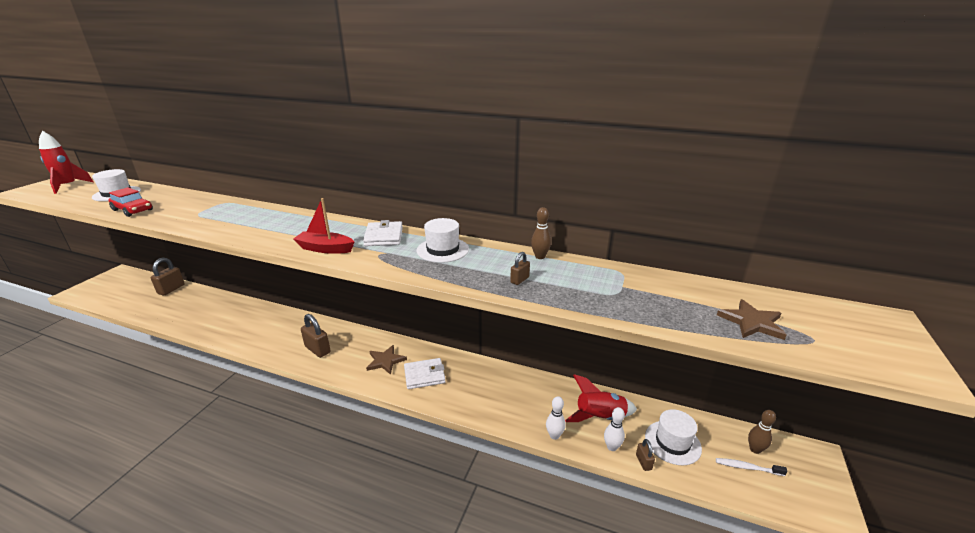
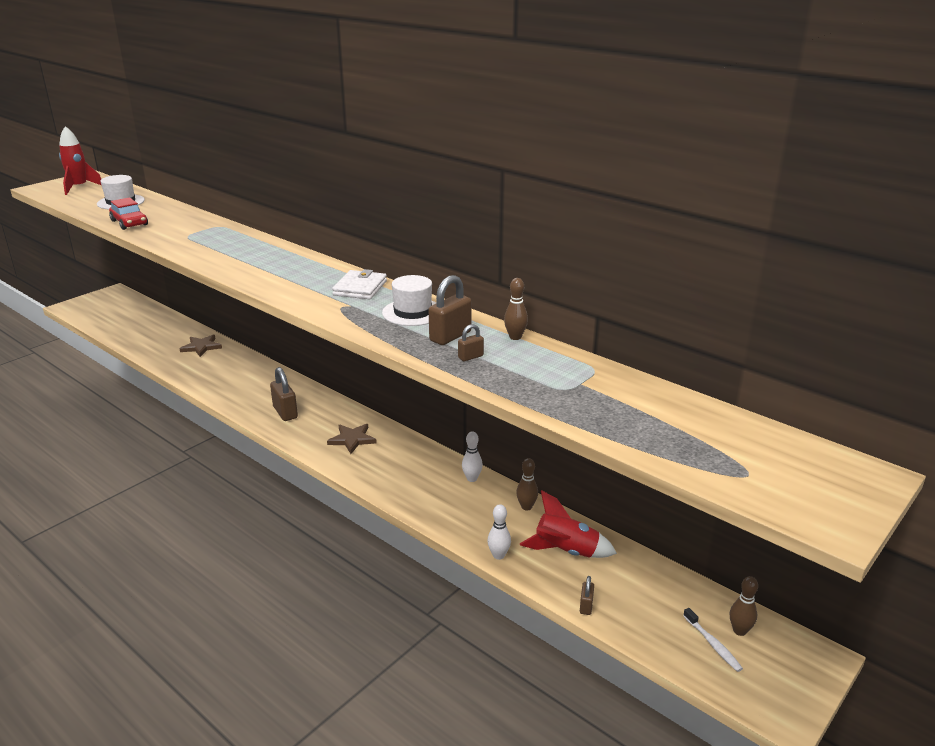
camera: 20 degrees right, 0 degrees up
brown padlock [151,258,185,296] -> brown padlock moved to [429,275,472,345]
red boat [293,198,354,254] -> none
white wallet [404,358,446,389] -> none
white bowling pin [604,407,625,451] -> white bowling pin moved to [462,431,483,482]
white hat [645,409,702,465] -> none
white toothbrush [716,458,788,476] -> white toothbrush turned 150 degrees counterclockwise [683,608,743,672]
brown star [717,299,787,340] -> brown star moved to [180,335,222,357]
none -> brown bowling pin [516,458,538,511]

